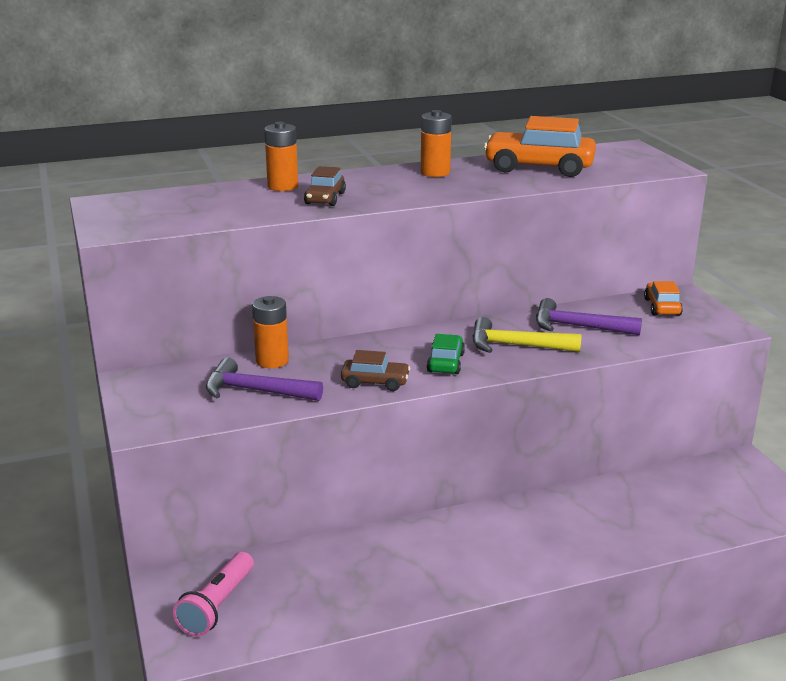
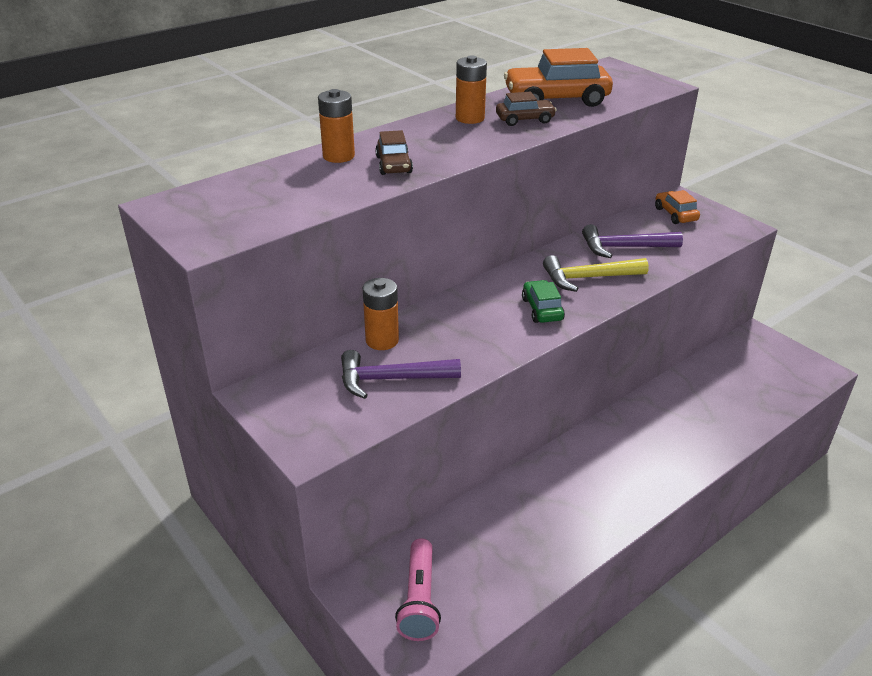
camera: 20 degrees left, 10 degrees up
brown car [341,350,410,391] -> brown car moved to [496,92,557,126]

